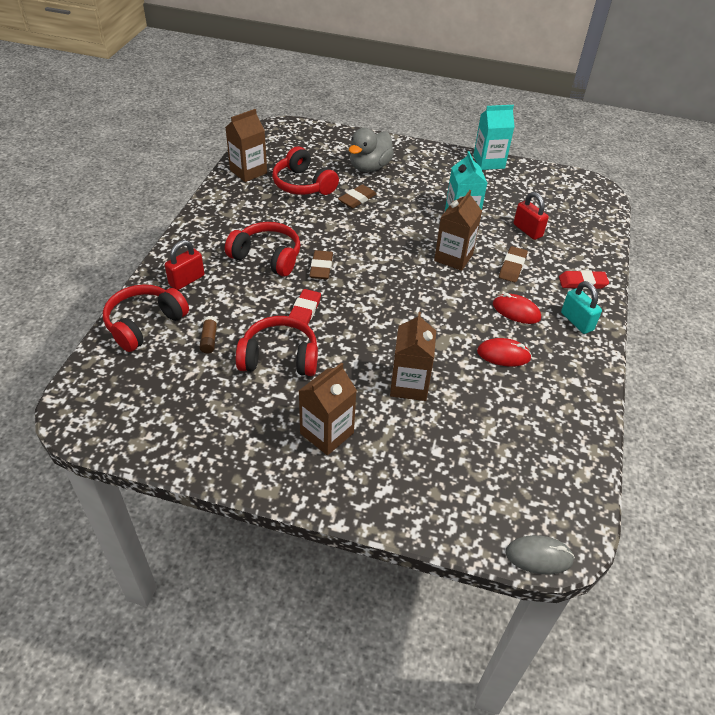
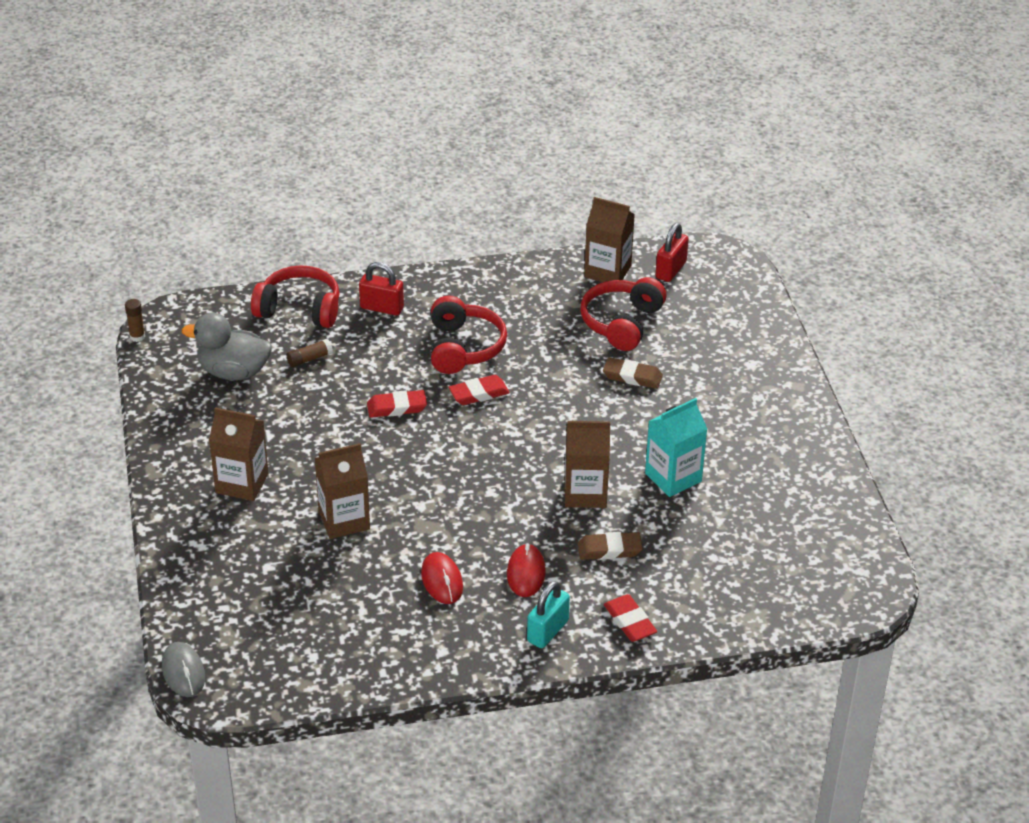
camera: 65 degrees right, 5 degrees down
red headphones [236,316,318,376] -> none
brown eraser [309,250,333,279] -> red eraser [449,375,510,405]
grey duck [349,128,394,172] -> grey duck moved to [182,313,272,380]
turquoise carton [473,105,515,170] -> none
red padlock [513,192,549,240] -> red padlock moved to [656,223,689,282]
none -> brown glue stick [125,299,145,342]

